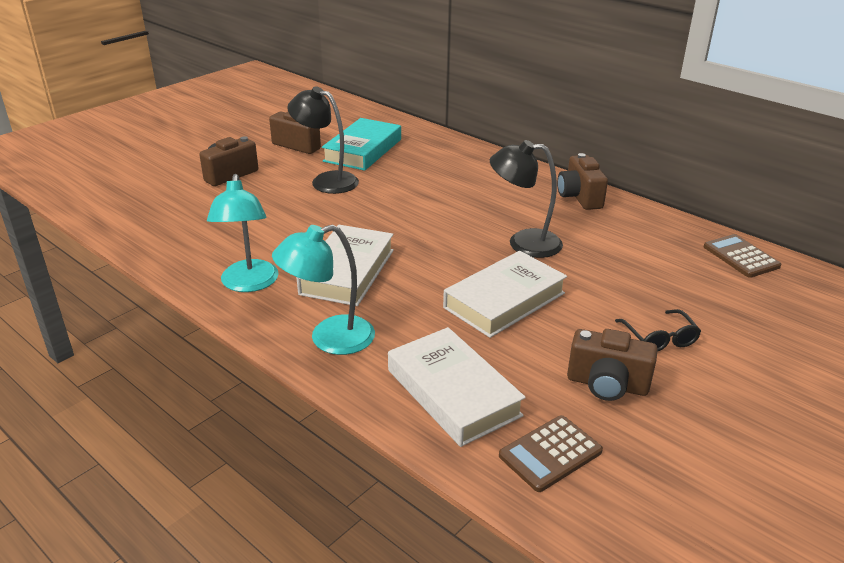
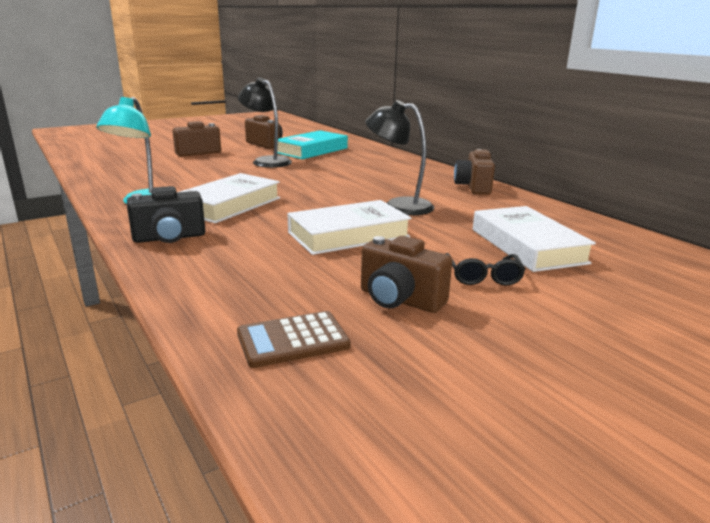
camera: 15 degrees right, 10 degrees down
turquoise lamp [272,225,375,355] -> black camera [127,186,205,243]
white book [388,327,526,447] -> white book moved to [473,206,596,272]
brown calculator [703,234,781,278] -> none

